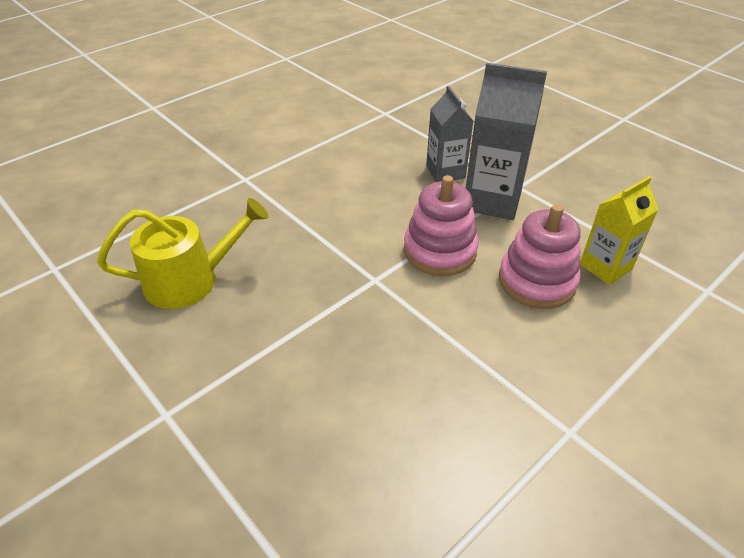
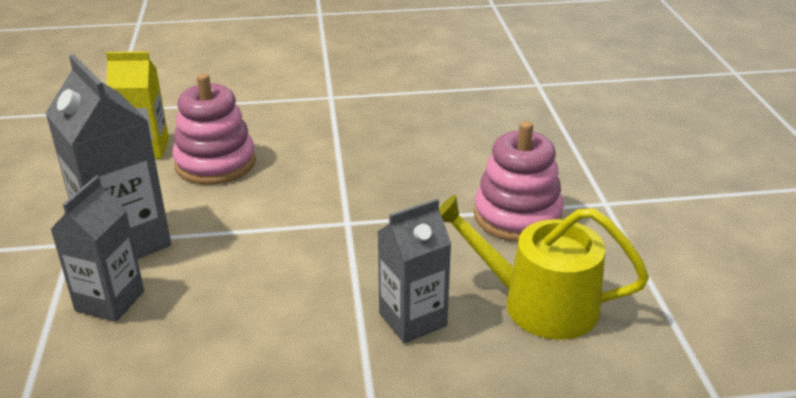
camera: 145 degrees left, 10 degrees down
pink stacking toy [404,175,479,276] -> pink stacking toy moved to [474,121,564,242]
none -> grey carton [378,199,452,343]

